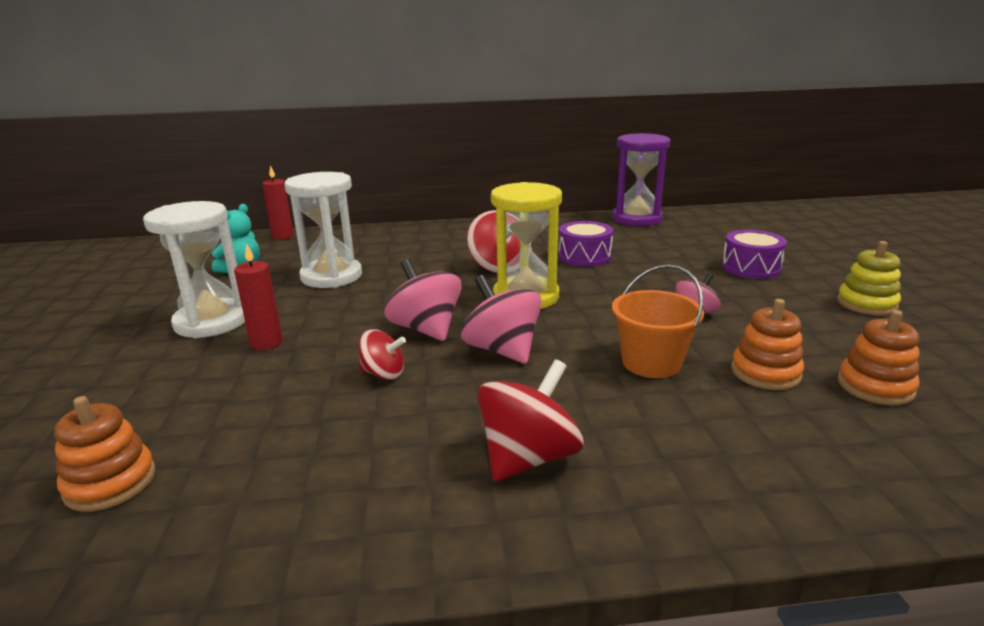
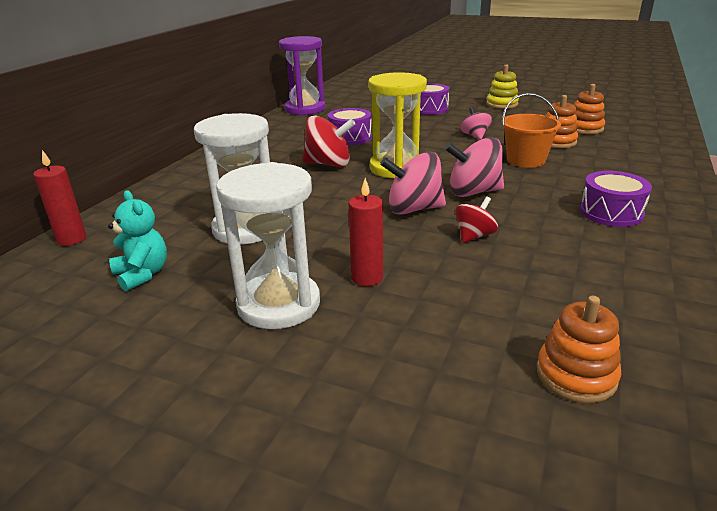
camera: 60 degrees left, 5 degrees up
red spinning top [477,359,583,482] -> purple drum [580,171,652,227]

